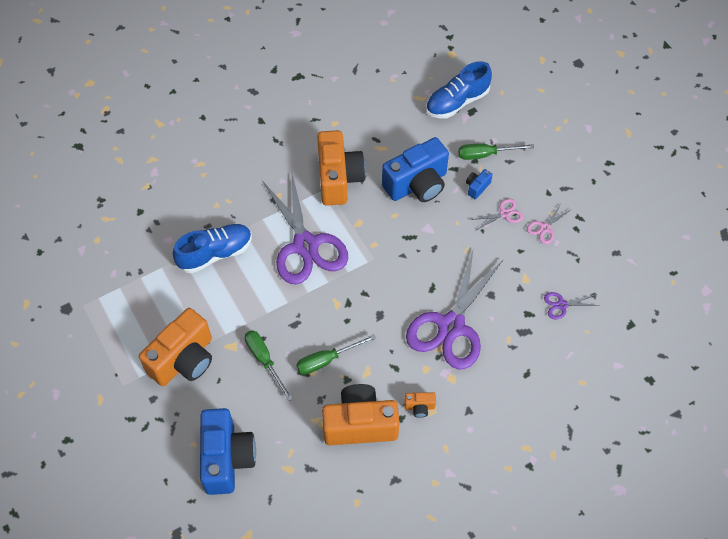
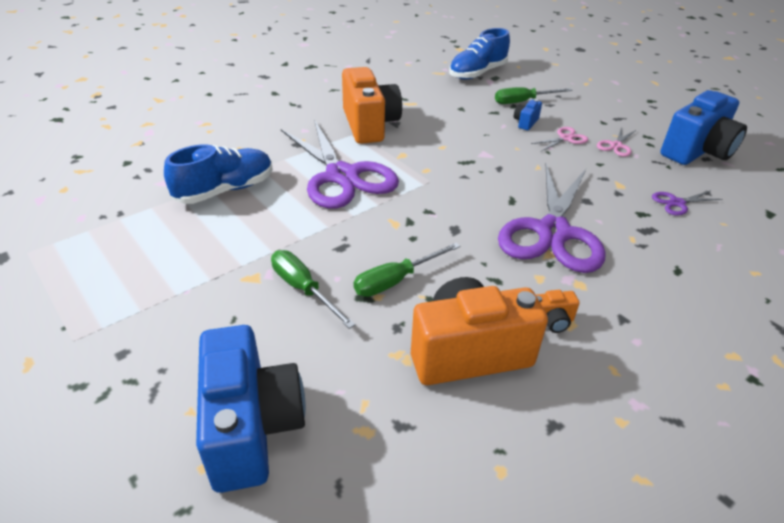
camera: 10 degrees left, 20 degrees down
orange camera [139,308,212,386] -> none
blue camera [382,137,449,202] -> blue camera moved to [660,90,747,165]

